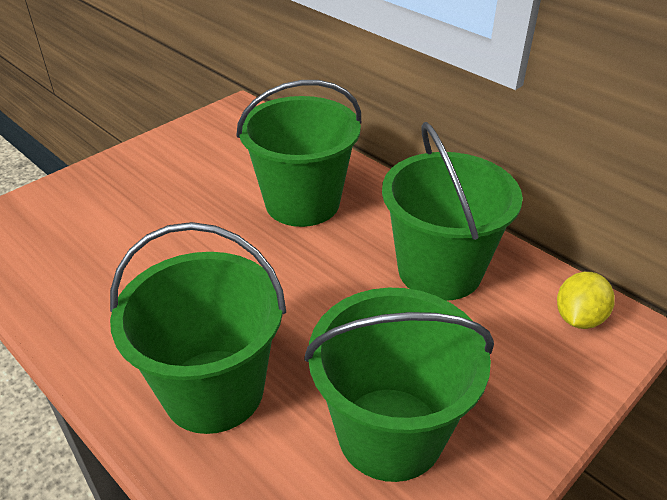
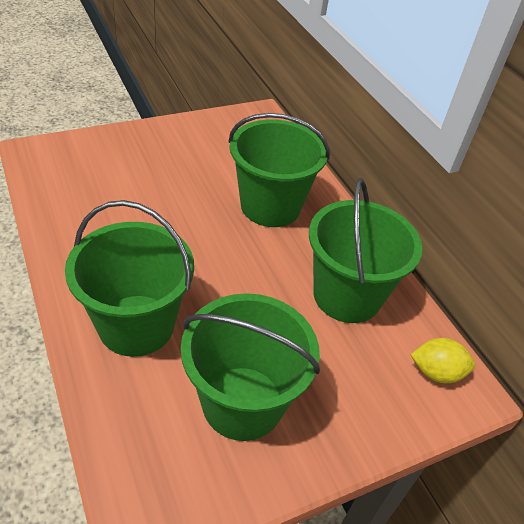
camera: 15 degrees right, 5 degrees up
yellow lemon [557,272,615,329] -> yellow lemon turned 45 degrees clockwise [411,338,475,383]

